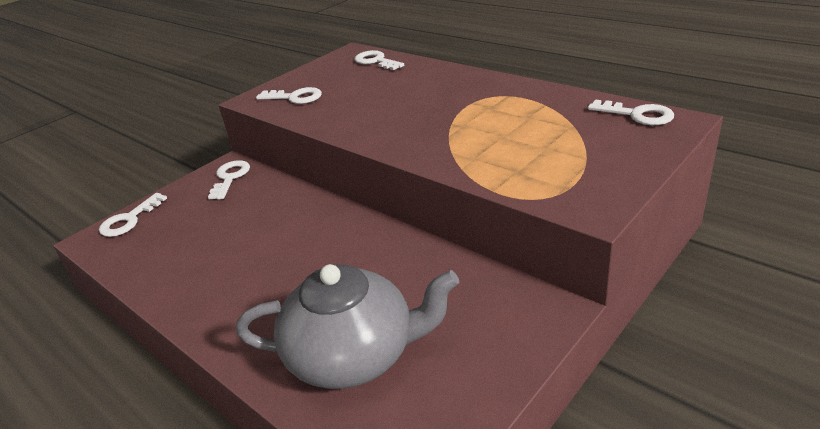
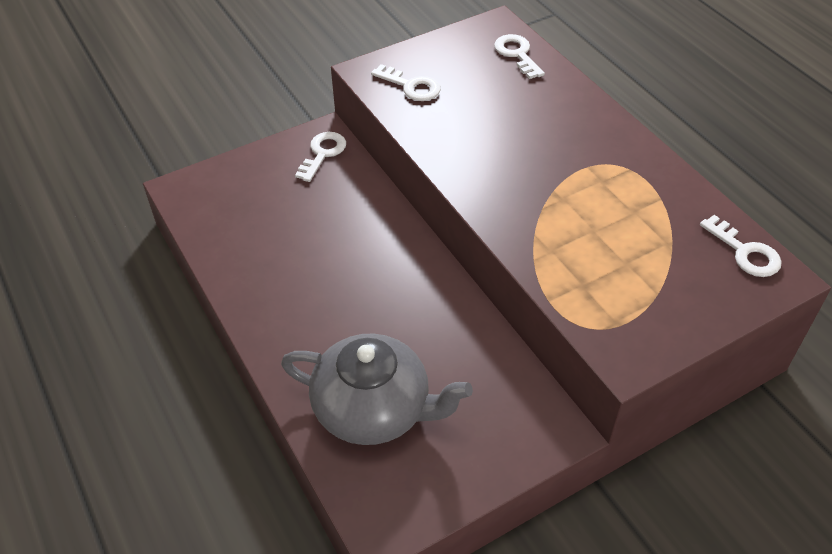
camera: 15 degrees right, 15 degrees up
white key [99,193,167,237] -> none

